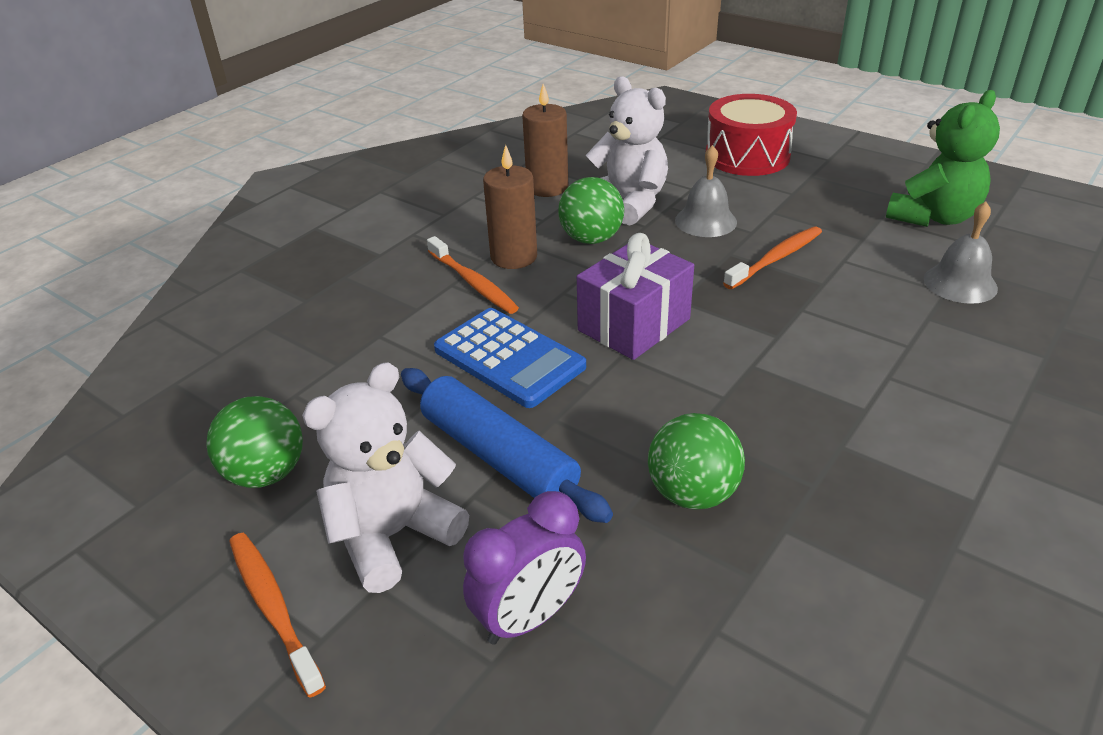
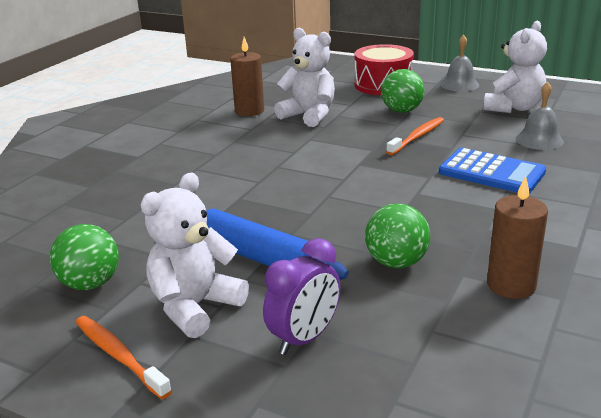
camera: 10 degrees left, 10 degrees down
orange toothbrush [427,236,519,314] -> none
blue calculator [434,308,586,408] -> blue calculator moved to [439,148,546,194]
brown candle [483,145,537,269] -> brown candle moved to [487,176,548,299]
green ball [558,177,624,244] -> green ball moved to [381,69,425,113]
purple gift [577,233,694,360] -> none
grey bell [675,145,737,237] -> grey bell moved to [440,35,479,92]
green teddy bear [886,90,1000,227] -> white teddy bear [483,21,547,113]

